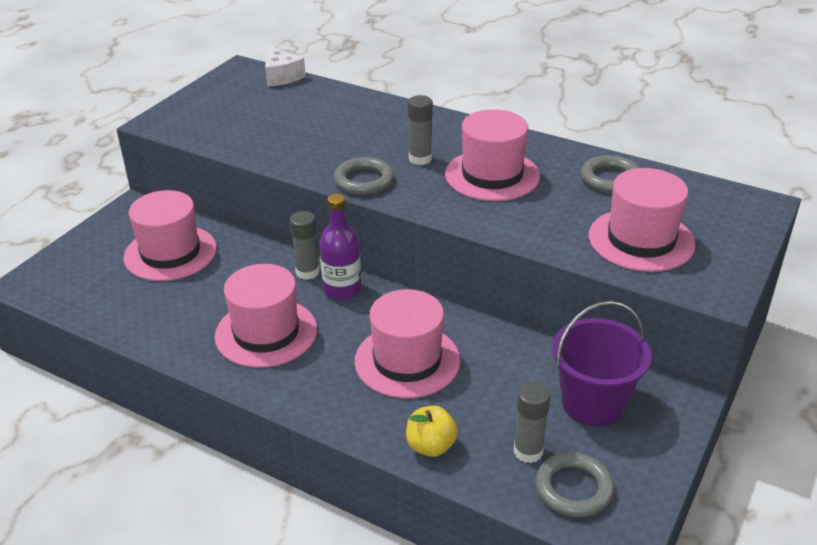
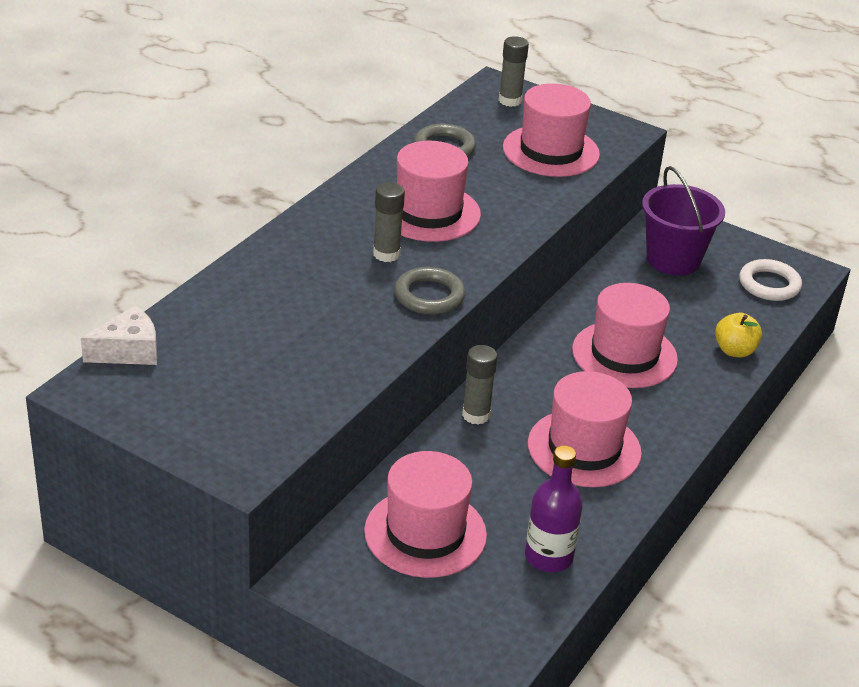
camera: 90 degrees left, 0 degrees up
purple bottle [319,194,361,300] -> purple bottle moved to [525,445,583,572]
grey glue stick [514,382,550,463] -> grey glue stick moved to [499,36,529,107]
grey ring [535,452,614,517] -> white ring [739,259,802,301]

